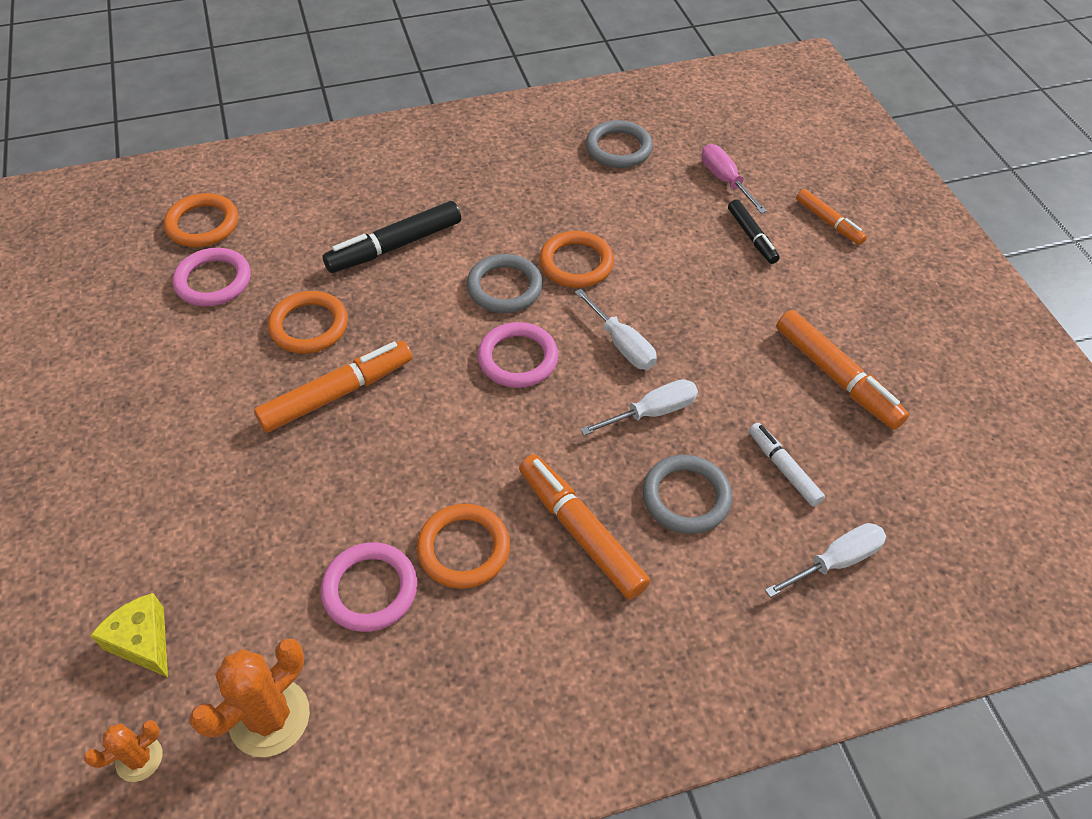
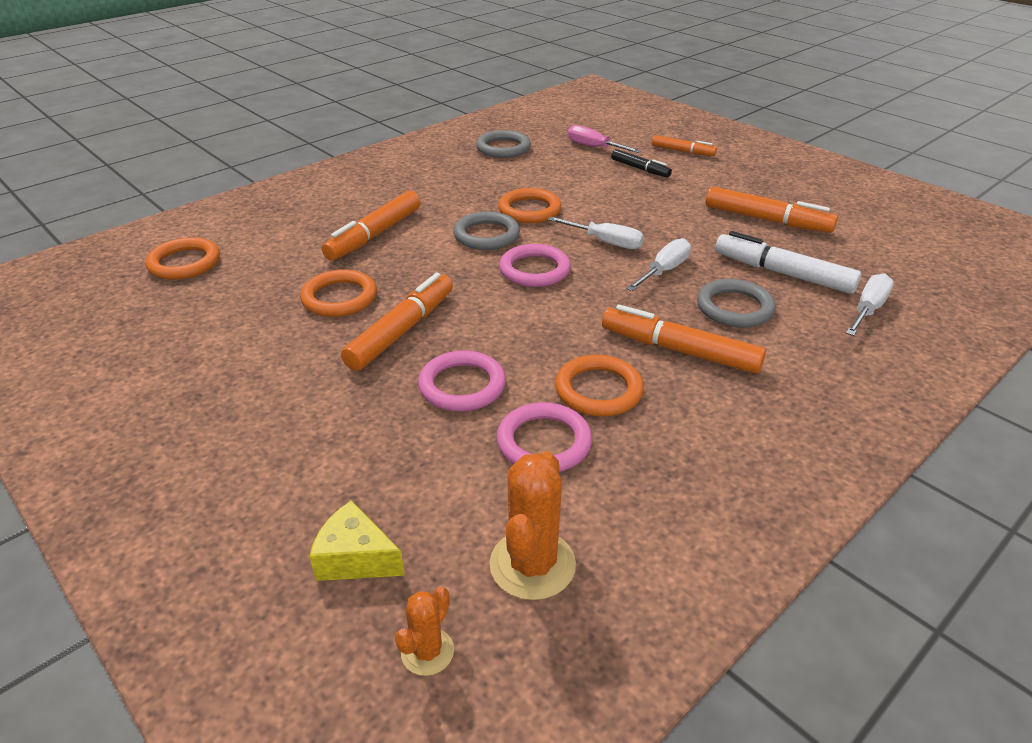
camera: 25 degrees left, 15 degrees down
pink ring [172,248,251,306] -> pink ring moved to [418,350,506,412]
black marker [322,201,461,273] -> orange marker [322,191,421,261]
white marker [749,423,825,507] -> white marker [715,231,861,294], size x1.67

